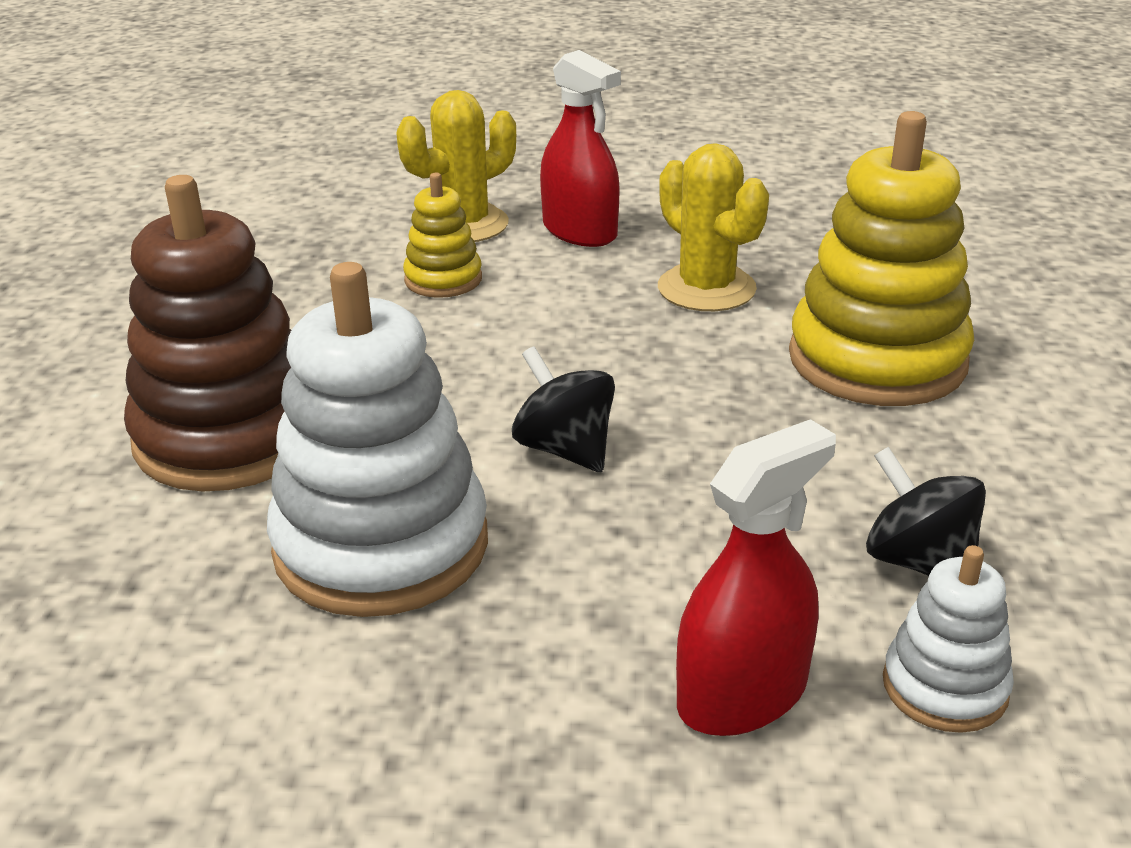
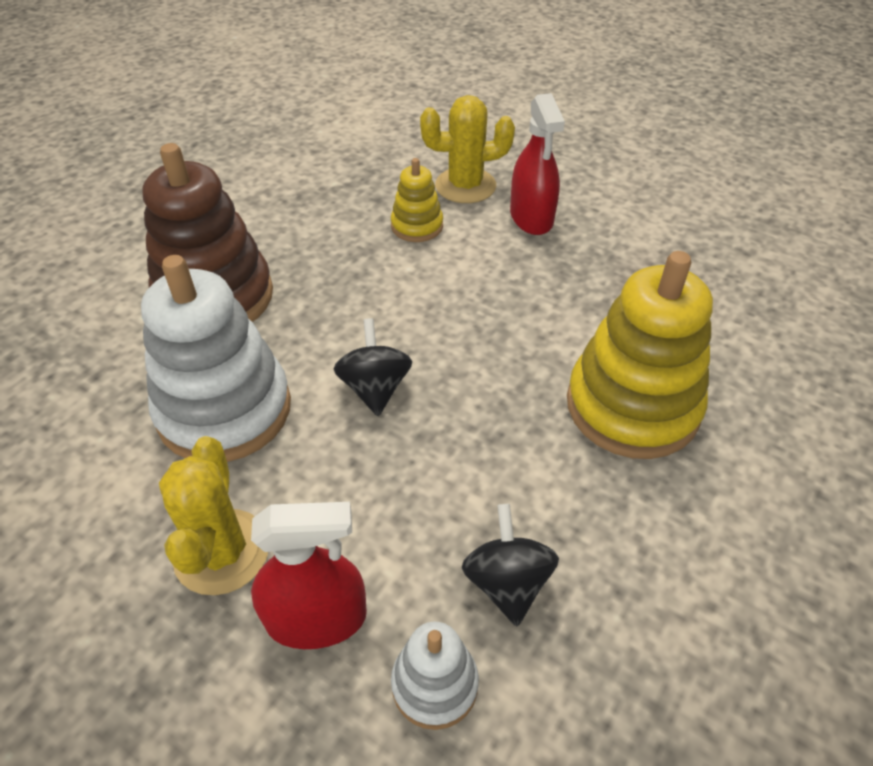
camera: 30 degrees right, 15 degrees up
yellow cactus [658,143,769,311] -> yellow cactus moved to [159,436,268,595]

